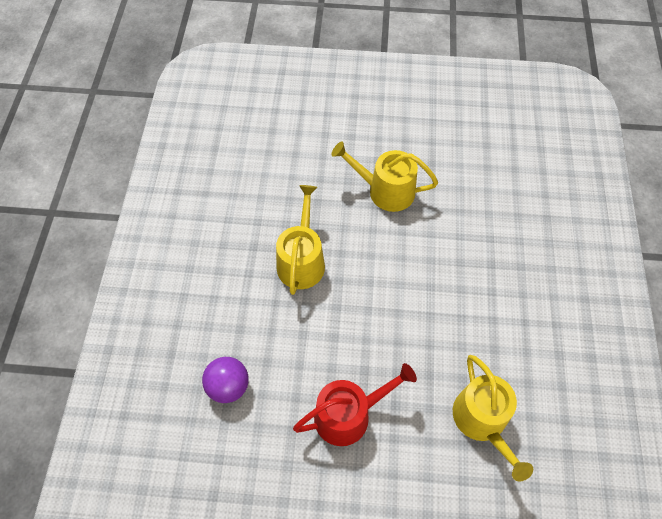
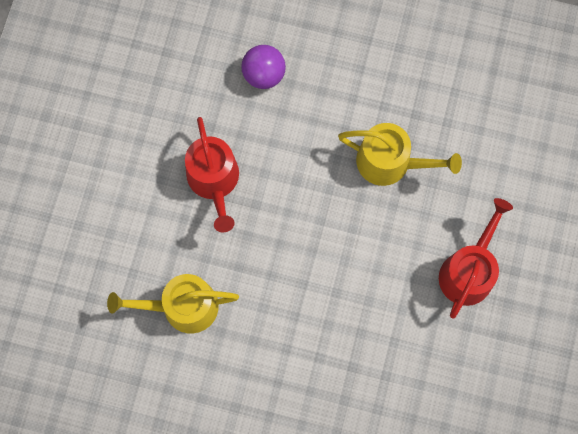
camera: 100 degrees right, 15 degrees up
yellow watering can [332,142,438,212] -> red watering can [439,198,513,319]

